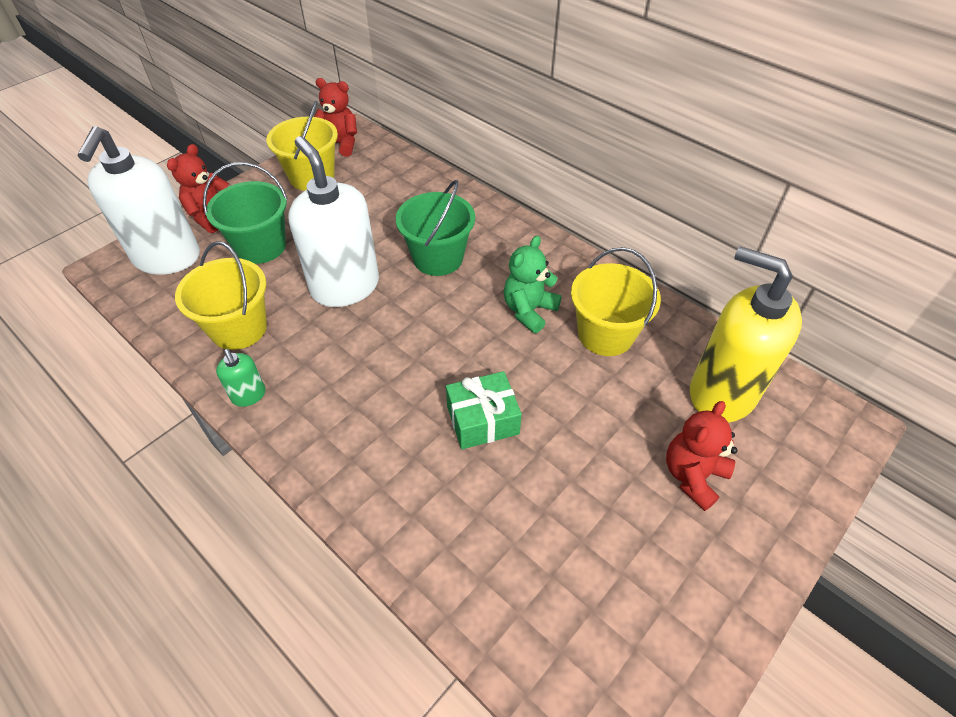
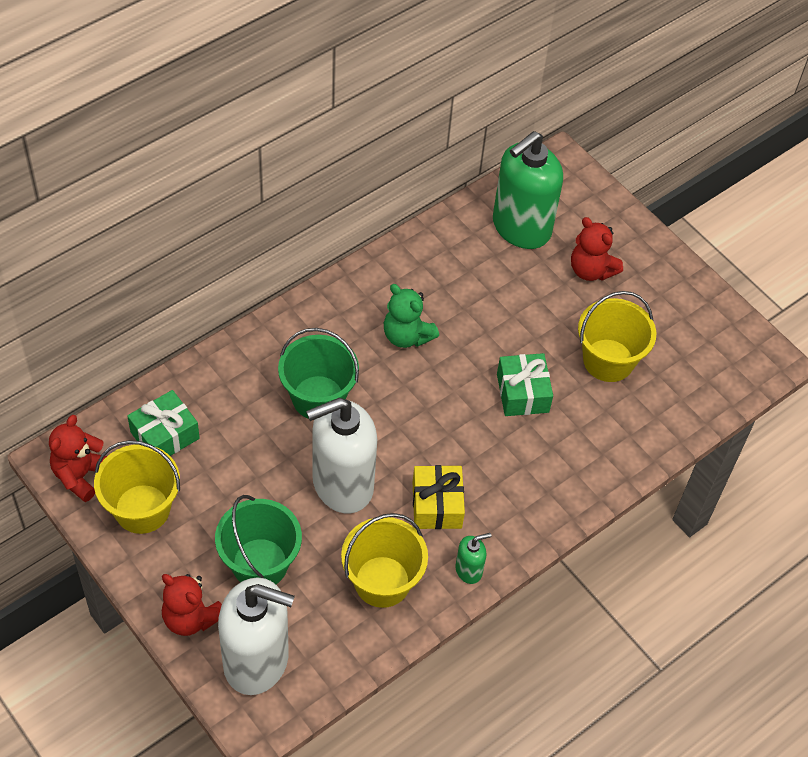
camera: 85 degrees left, 5 degrees up
yellow bucket [571,247,661,356] -> yellow bucket moved to [578,291,656,382]
yellow soap dispenser [690,246,802,423] -> green soap dispenser [493,131,563,249]
none -> green gift [127,390,200,456]
none -> yellow gift [413,465,465,529]

